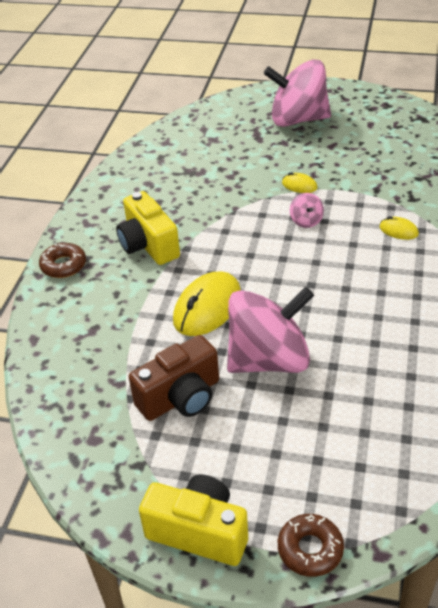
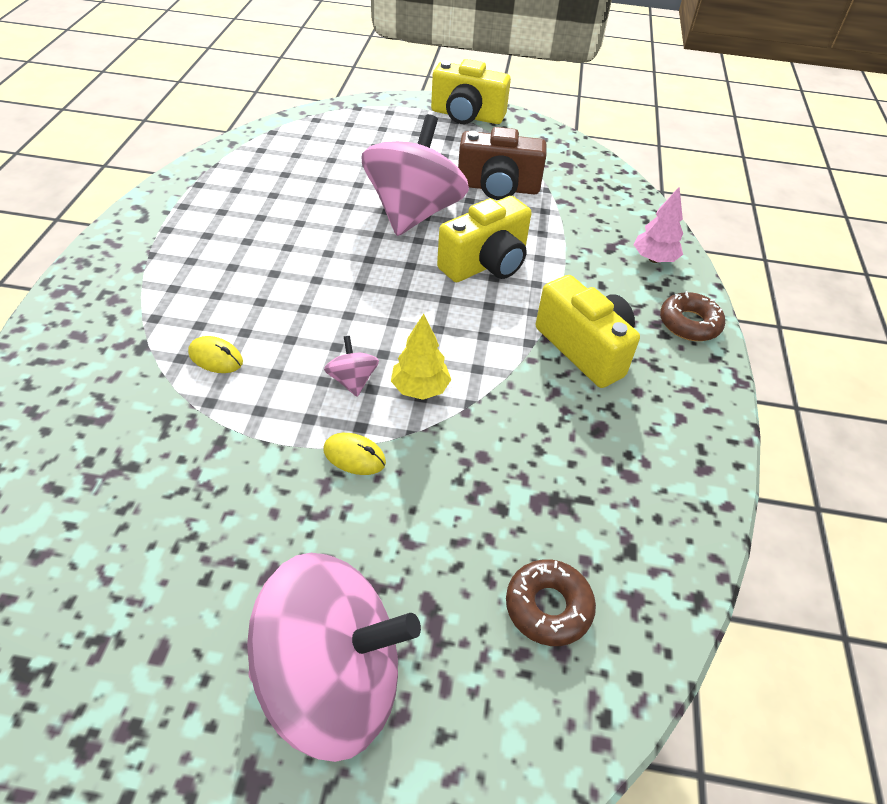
camera: 170 degrees right, 5 degrees up
brown camera [129,335,219,421] -> brown camera turned 135 degrees counterclockwise [458,127,547,200]
yellow mouse [173,272,241,336] -> yellow camera [437,196,532,282]
pink spinning top [227,287,314,373] -> pink spinning top turned 135 degrees clockwise [361,114,469,236]
brown donut [278,514,344,577] -> brown donut moved to [506,559,596,646]
none -> yellow tree [391,314,451,400]
none -> pink tree [634,187,683,263]

